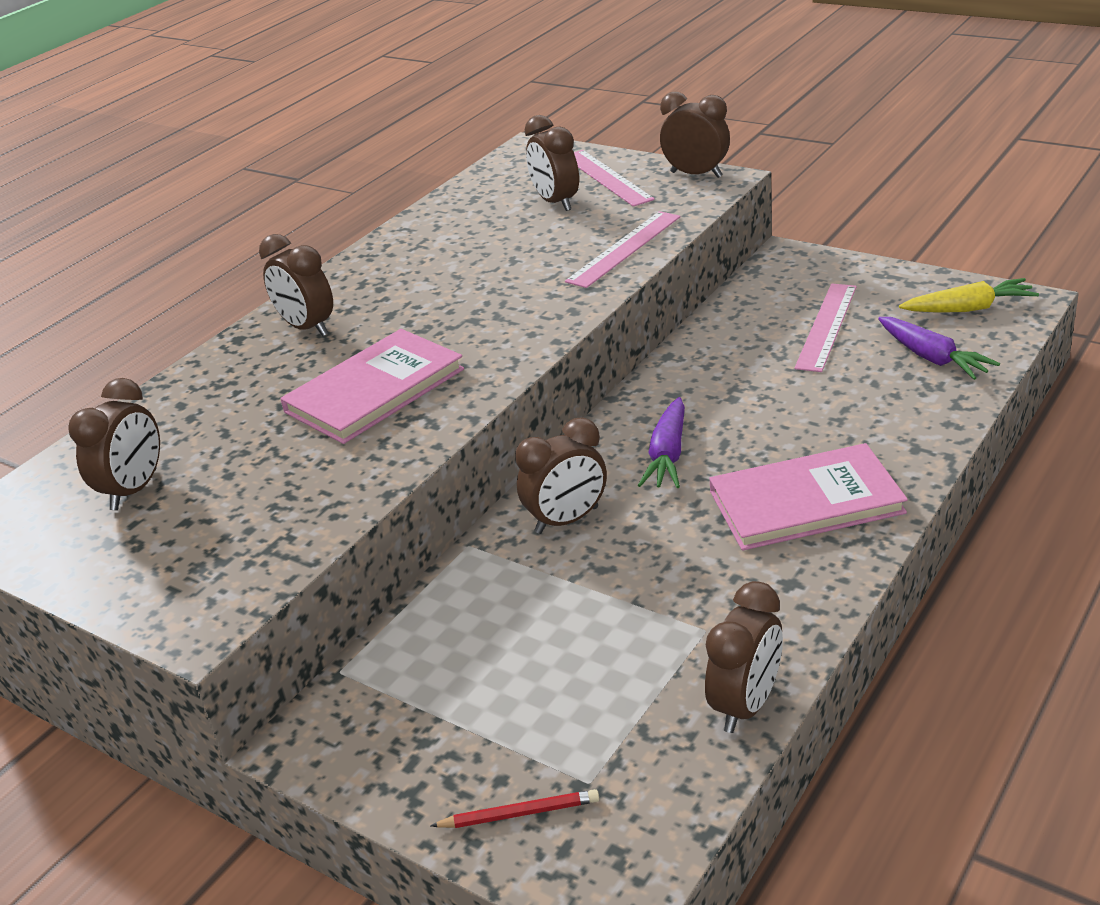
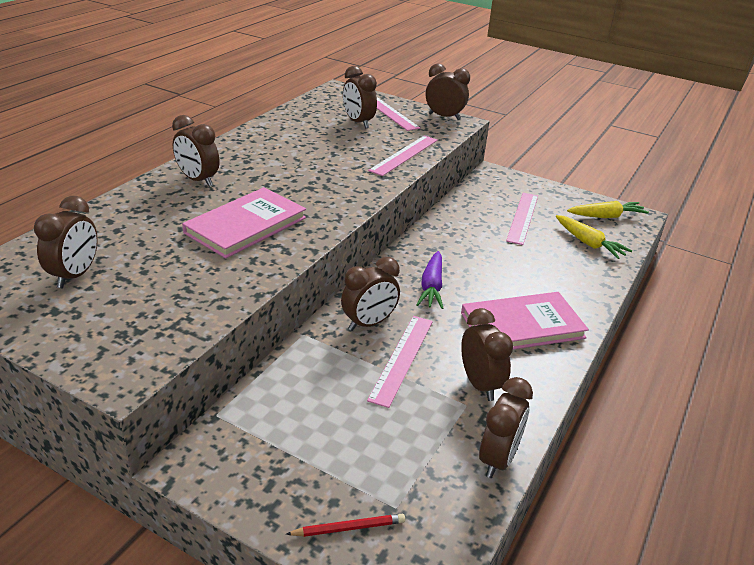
camera: 10 degrees left, 0 degrees up
purple carrot [878,317,1000,380] -> yellow carrot [556,215,632,259]
none -> pink ruler [367,316,433,408]
none -> brown clock [461,308,513,401]

